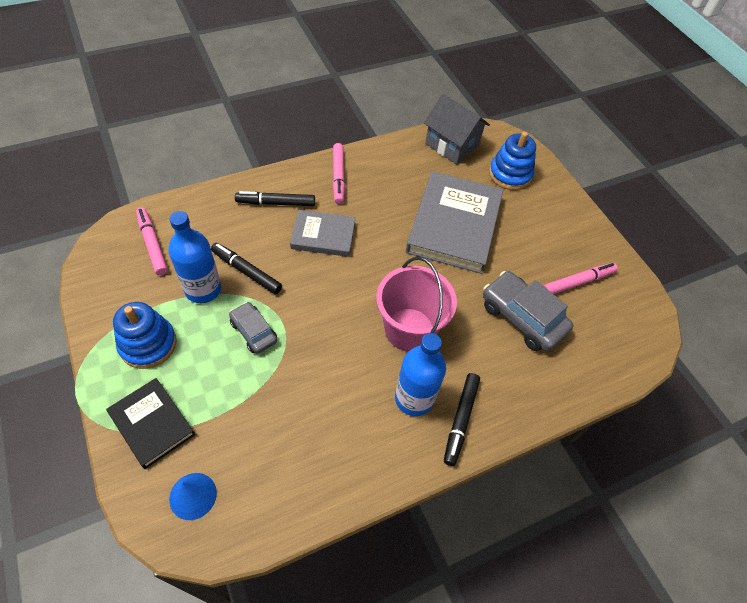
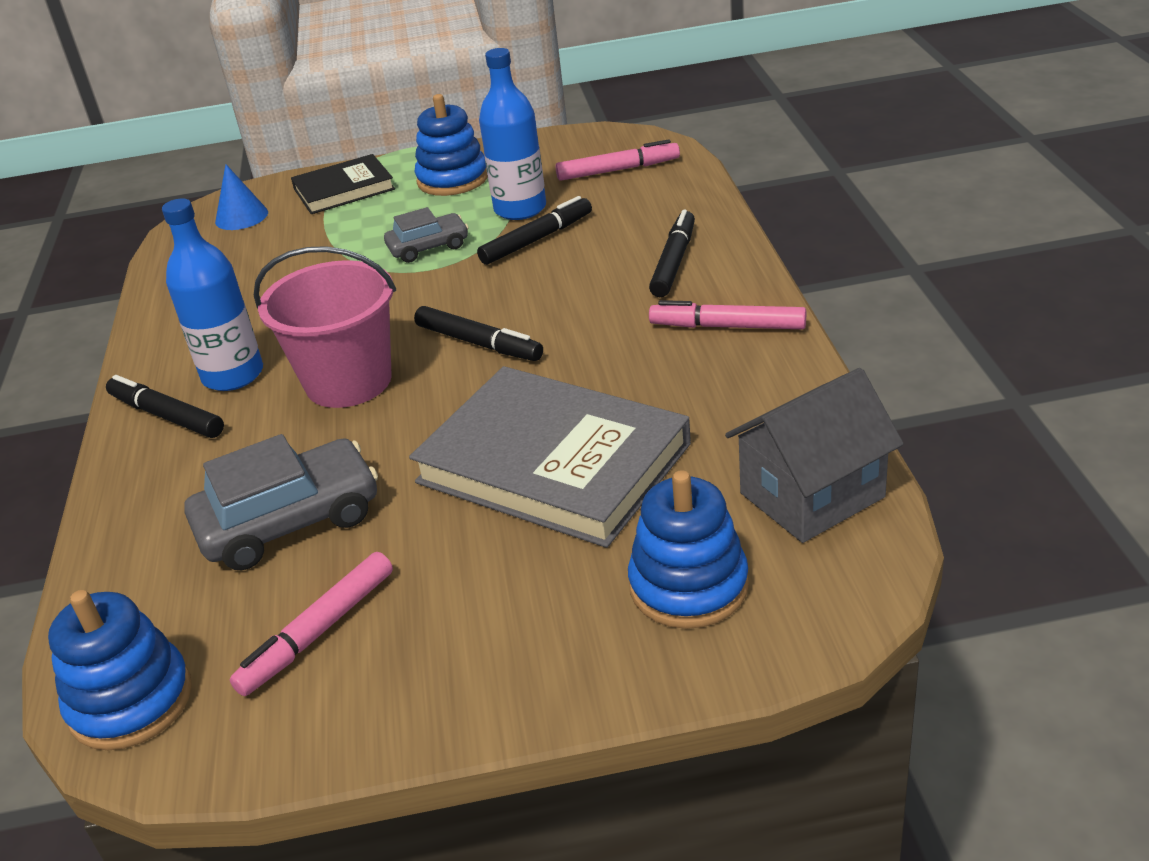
camera: 115 degrees right, 20 degrees down
grey book [290,210,356,257] -> none
pink marker [543,263,618,294] -> pink marker turned 45 degrees clockwise [230,552,393,696]
none -> blue stacking toy [48,590,192,750]
none -> black marker [414,306,543,361]

